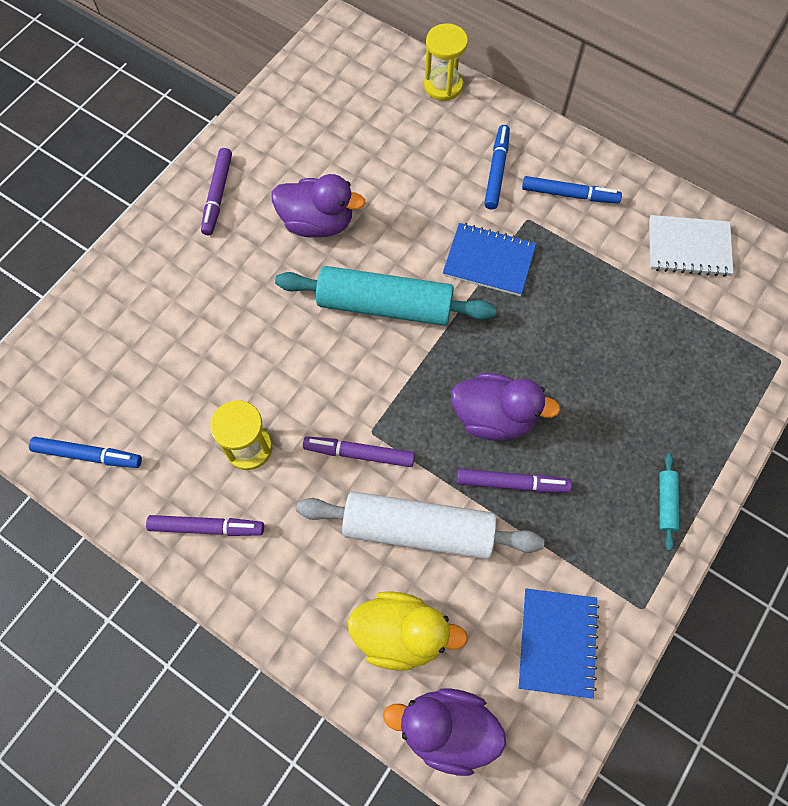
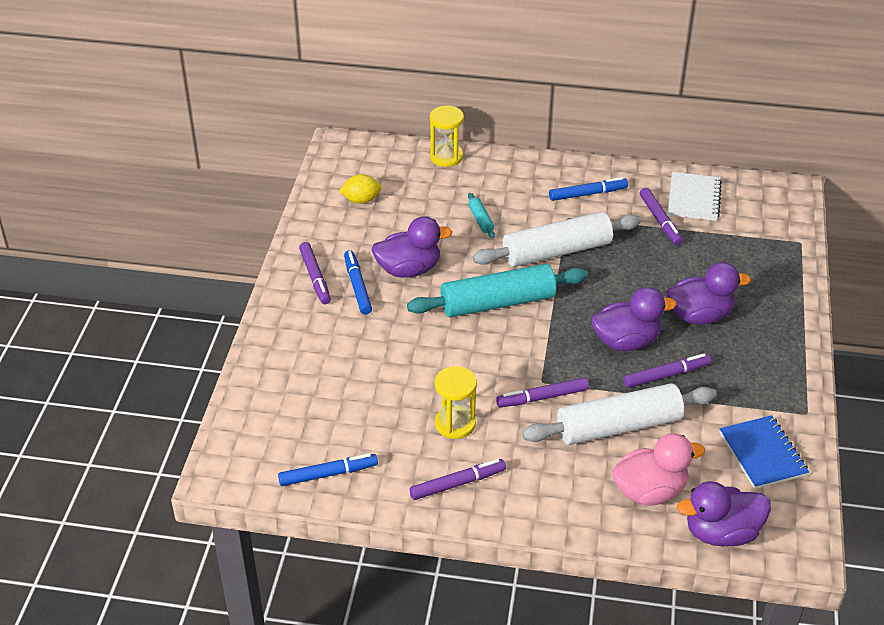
camera: 25 degrees left, 25 degrees down
yellow duck [348,591,468,671] -> pink duck [612,433,705,506]
blue notebook [443,223,536,296] -> white rolling pin [473,212,641,267]
blue marker [484,125,510,210] -> blue marker moved to [344,250,372,315]
white notebook [649,215,733,277] -> white notebook turned 60 degrees counterclockwise [668,172,722,221]
turquoise rolling pin [659,454,679,551] -> turquoise rolling pin moved to [468,193,495,238]
none -> yellow lemon [339,174,382,204]
none -> purple marker [640,188,683,245]
none -> purple duck [666,262,751,325]

